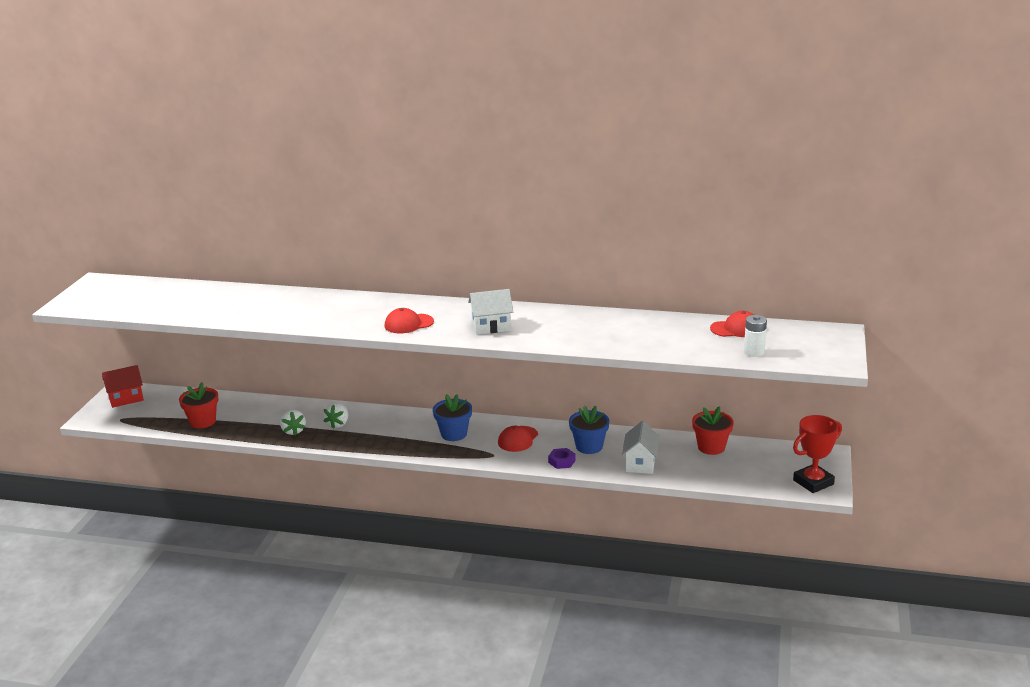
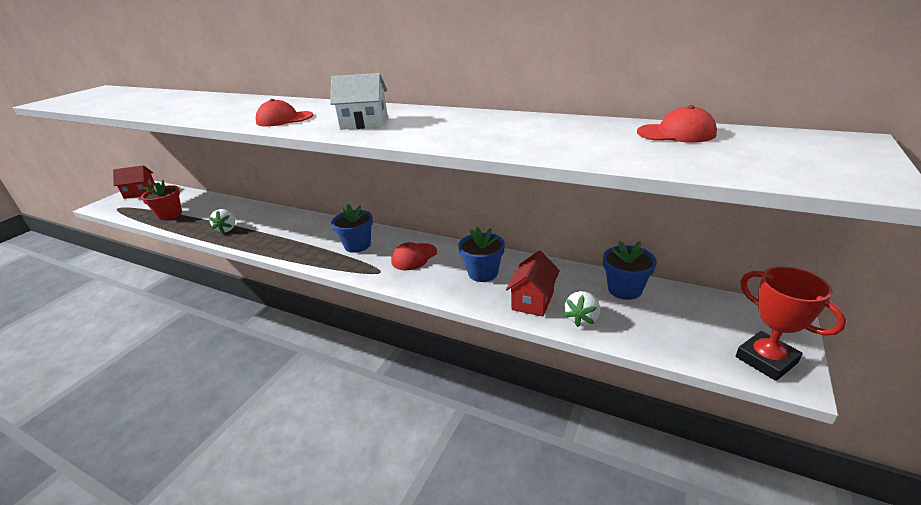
camera: 15 degrees right, 5 degrees up
white strawberry [324,403,348,429] -> white strawberry moved to [564,291,600,327]
purple nut [548,448,576,469] -> none
white house [622,421,660,474] -> red house [506,250,560,317]
red flower pot [692,406,734,455] -> blue flower pot [603,241,657,300]
white battery [744,315,767,357] -> none
red trophy [793,415,842,493] -> red trophy turned 75 degrees clockwise [736,267,846,381]

